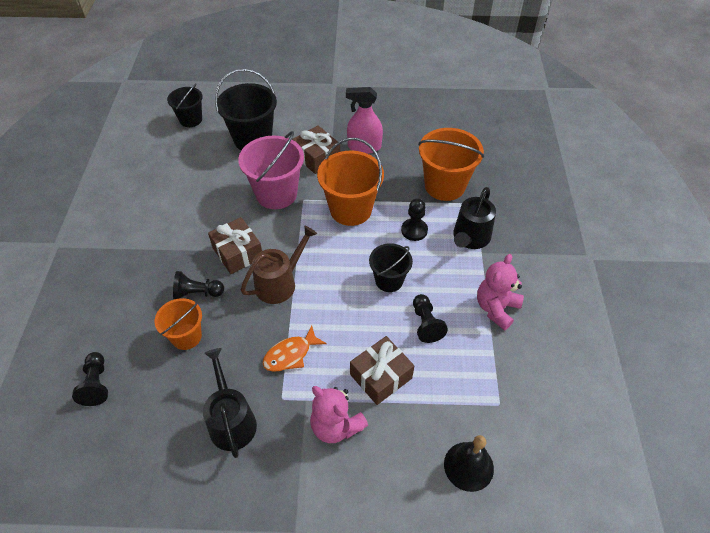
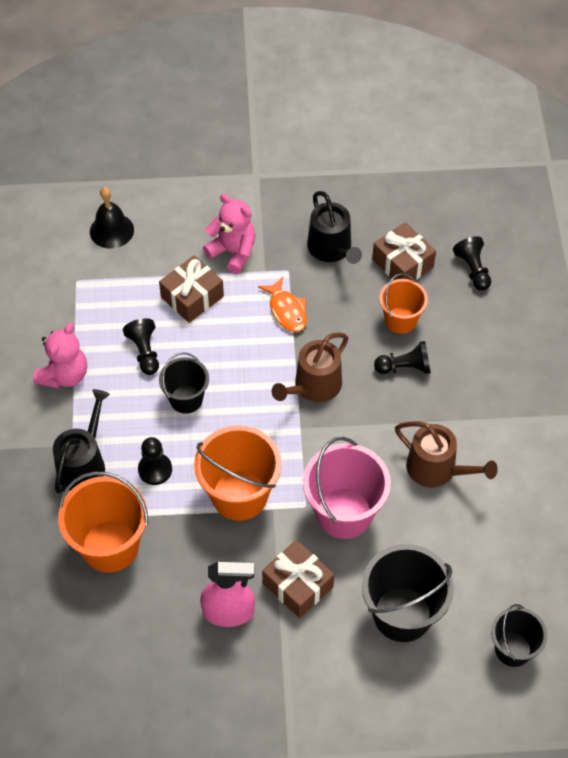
camera: 175 degrees right, 5 degrees up
brown gift [208,217,262,274] -> brown gift moved to [372,222,436,281]
orange fish [263,325,327,372] -> orange fish turned 105 degrees clockwise [258,277,307,332]
none -> brown watering can [395,421,498,487]

